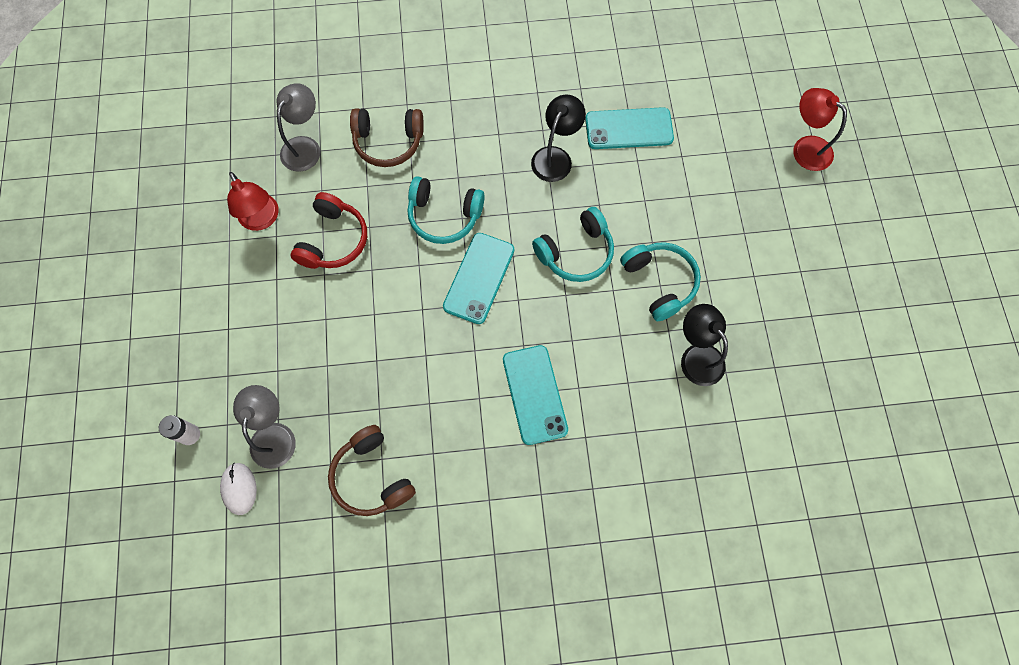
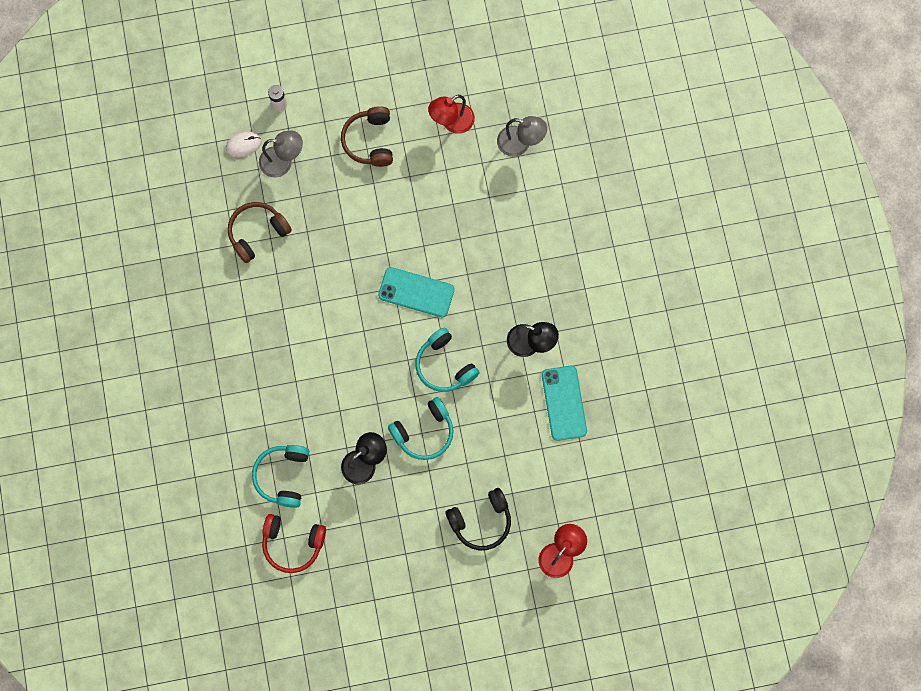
camera: 85 degrees right, 5 degrees up
red headphones [291,192,367,269] -> red headphones moved to [262,514,326,573]
brown headphones [350,108,424,167] -> brown headphones moved to [341,106,393,167]
turquoise headphones [407,176,485,244] -> turquoise headphones moved to [252,445,309,508]
turquoise phone [503,345,568,445] -> none
none -> black headphones [445,488,511,550]

